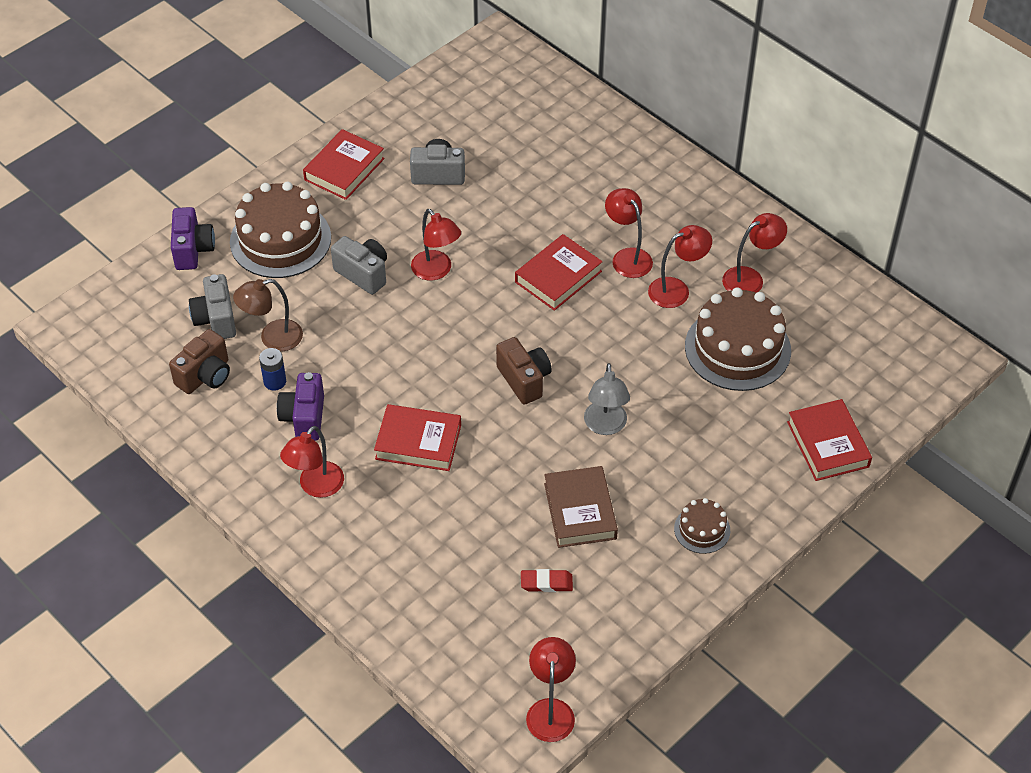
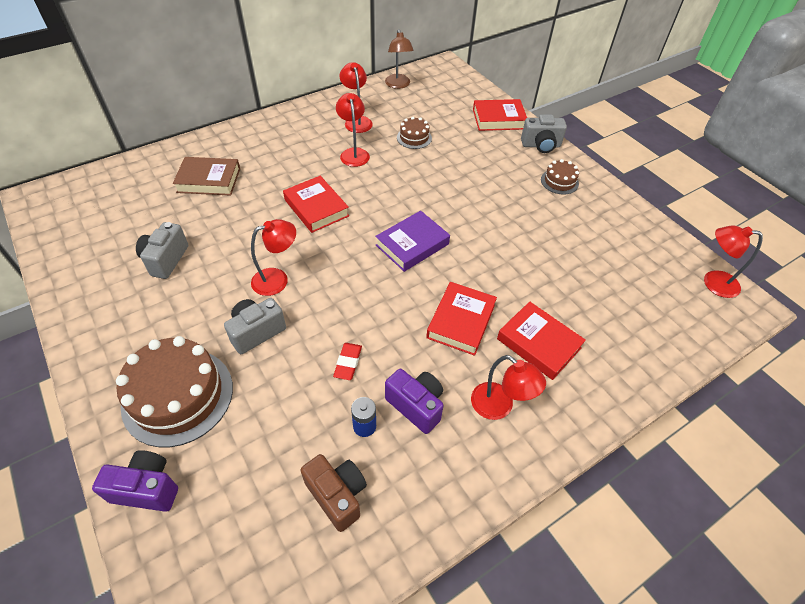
camera: 80 degrees left, 0 degrees up
grey camera [189,274,236,339] -> grey camera moved to [521,115,567,153]
brown lamp [233,279,303,351] -> brown lamp moved to [385,29,414,89]
purple camera [277,372,324,441] -> purple camera turned 150 degrees counterclockwise [385,369,444,434]
red book [303,129,385,200] -> red book moved to [497,301,586,380]
brown camera [496,337,552,405] -> purple book [375,211,450,272]
red eraser [521,569,573,592] -> red eraser moved to [333,343,362,380]
brown book [544,466,618,548] -> brown book moved to [173,157,240,196]
grey lamp [584,363,630,435] -> none
red lamp [605,188,653,278] -> none
brown cake [685,287,791,391] -> brown cake [397,117,432,149], size x0.49

